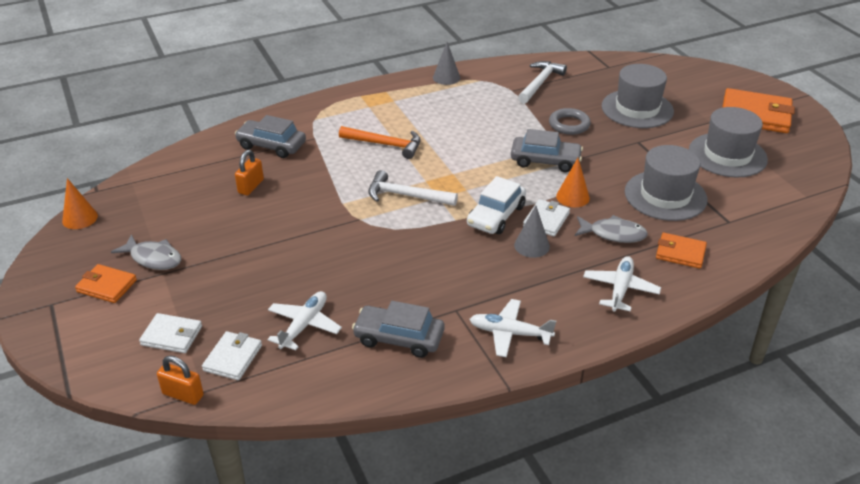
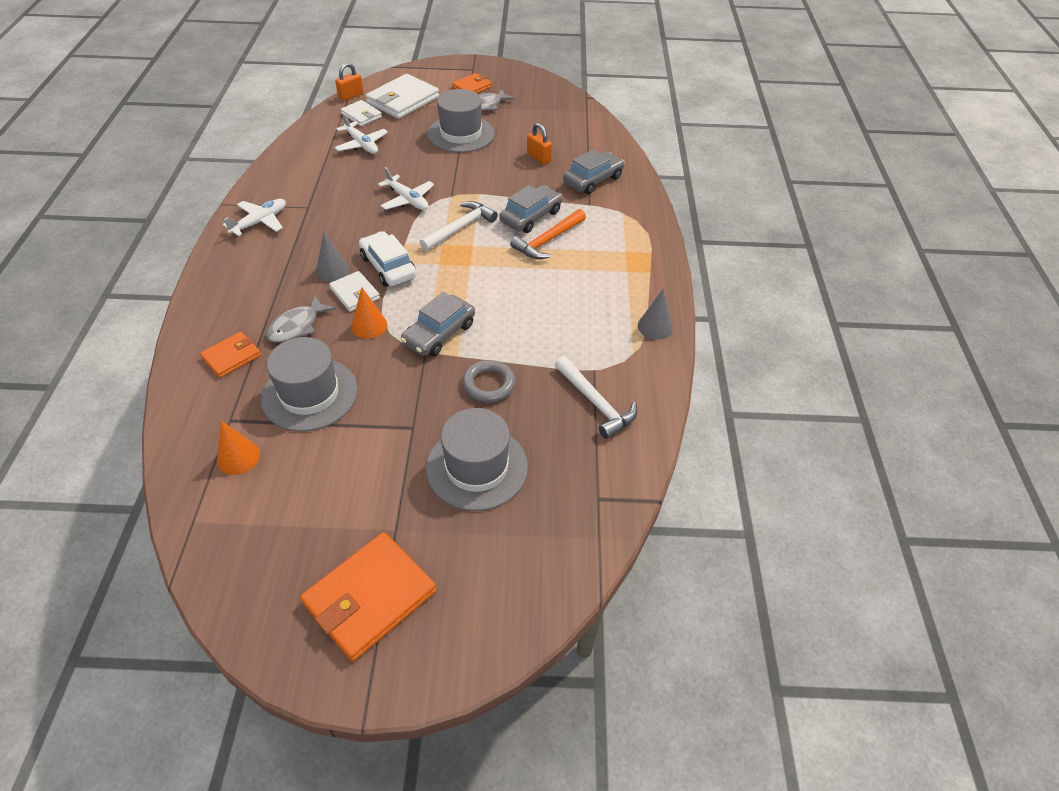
camera: 115 degrees right, 10 degrees up
orange cone [62,178,98,229] -> orange cone moved to [217,420,260,475]
white wallet [139,313,202,353] -> white wallet [366,74,439,119], size x1.79
grey car [352,301,445,358] -> grey car moved to [499,185,562,233]
white plane [583,256,661,312] -> white plane moved to [378,167,434,210]
grey hat [689,107,768,177] -> grey hat moved to [427,89,495,153]

